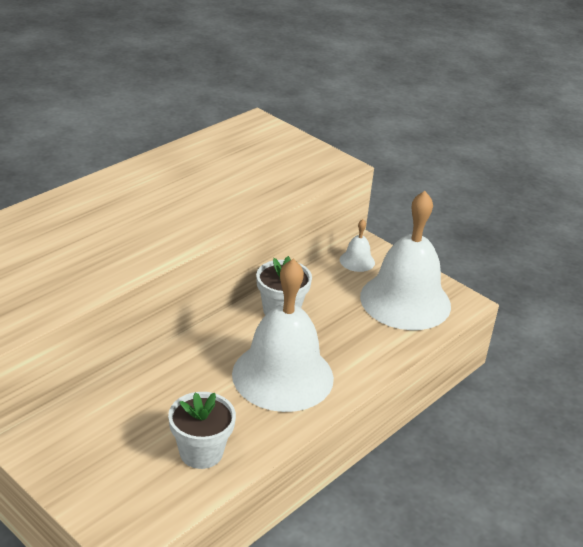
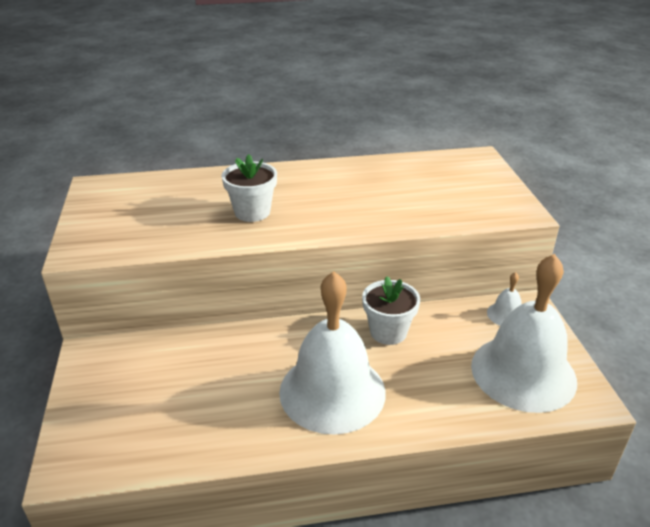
camera: 40 degrees right, 0 degrees up
white flower pot [168,392,236,469] -> white flower pot moved to [222,154,277,222]

